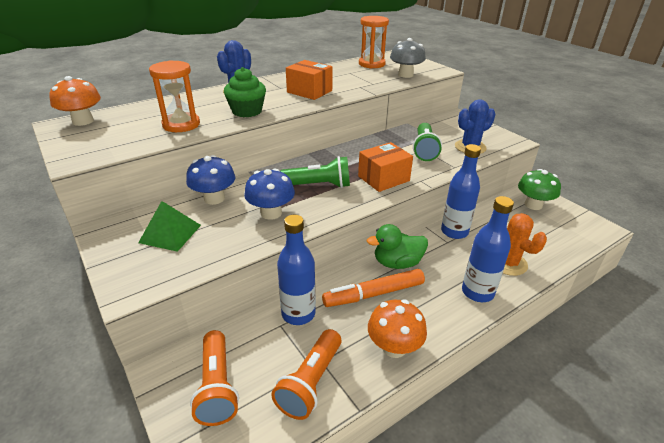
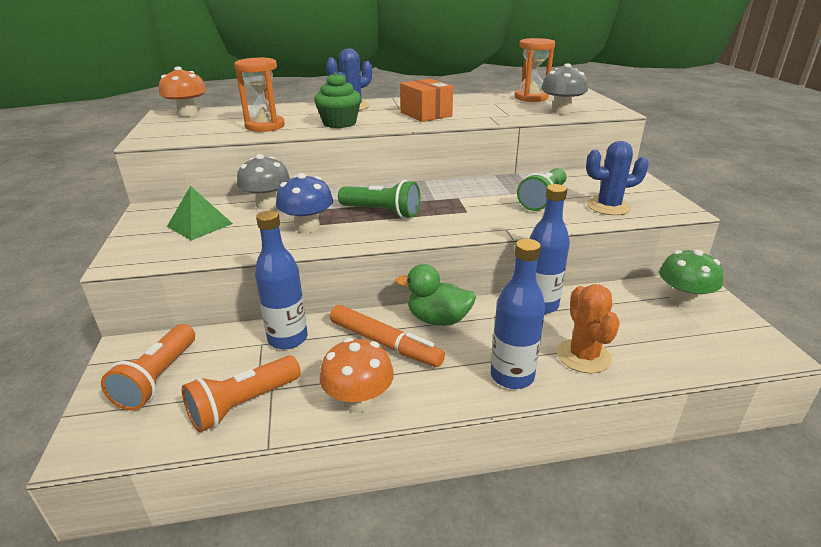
camera: 25 degrees right, 5 degrees down
blue mushroom [186,155,236,205] -> grey mushroom [237,154,290,210]
orange marker [322,269,425,307] -> orange marker turned 150 degrees counterclockwise [330,305,445,367]
orange box [358,142,413,192] -> none

